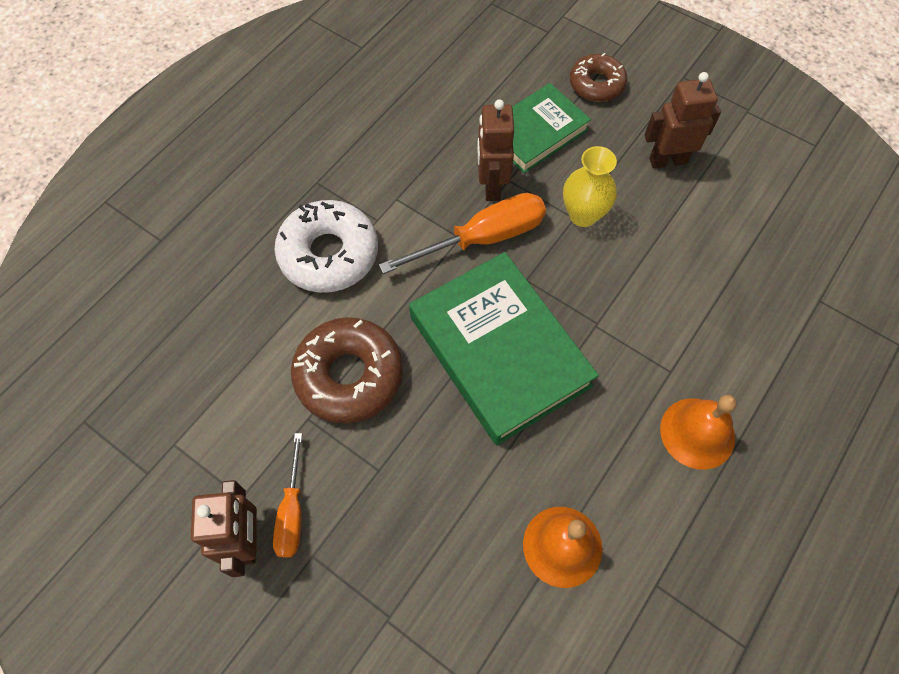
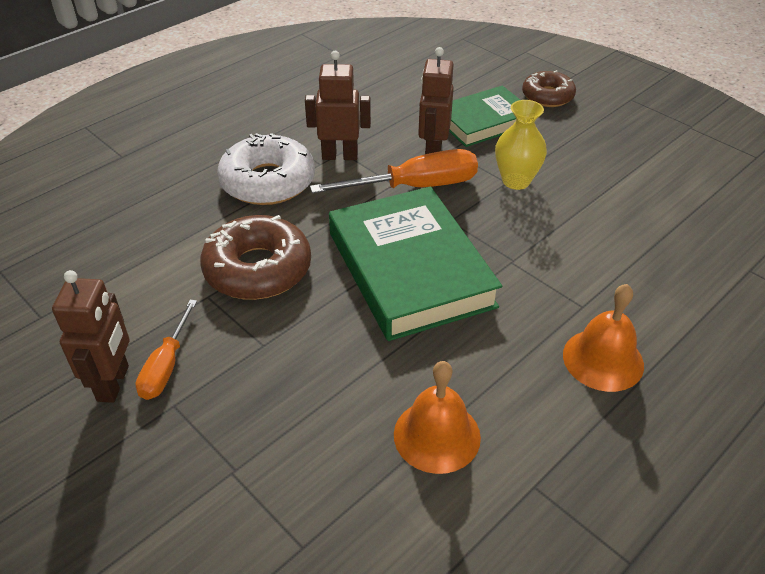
camera: 10 degrees right, 20 degrees down
brown robot [645,72,721,168] -> brown robot moved to [305,51,371,160]

